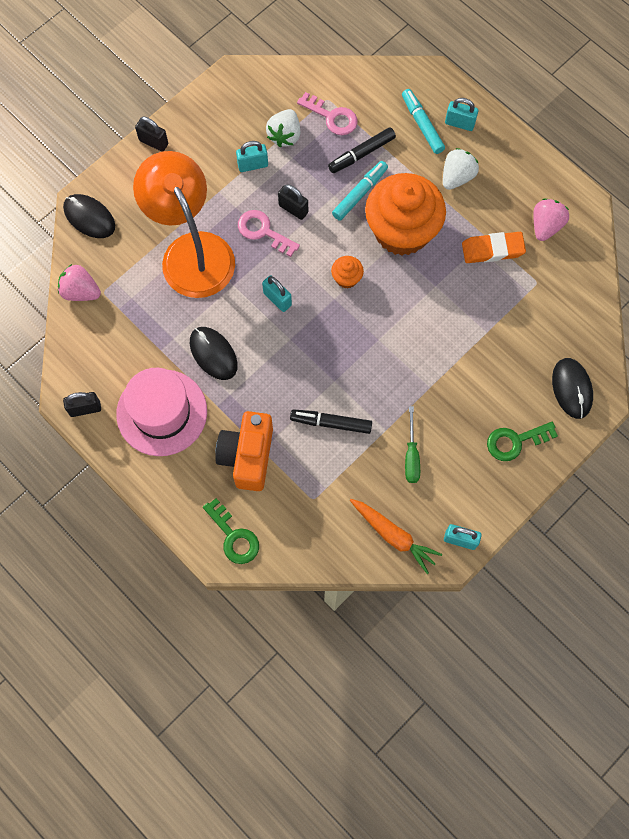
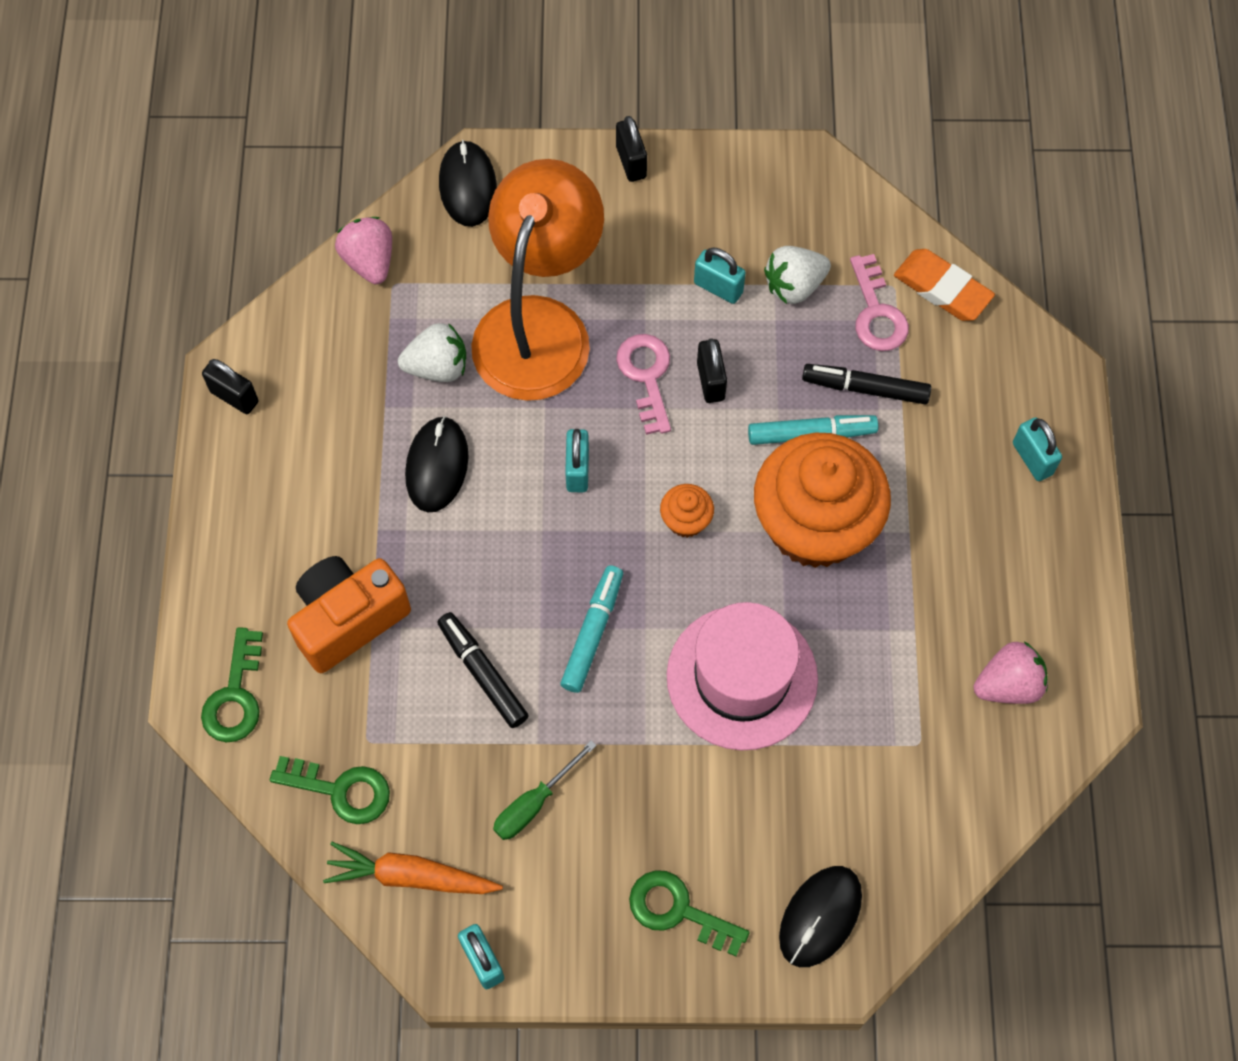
camera: 45 degrees right, 5 degrees down
pink hat [116,368,207,456] -> pink hat moved to [667,602,818,750]
orange carrot [350,499,442,574] -> orange carrot turned 105 degrees clockwise [323,842,503,894]
turquoise marker [402,89,445,154] -> turquoise marker moved to [560,565,623,693]
white strawberry [443,148,479,190] -> white strawberry moved to [398,323,466,382]
orange eraser [462,232,526,263] -> orange eraser moved to [894,249,995,321]
none -> green key [270,756,390,824]

